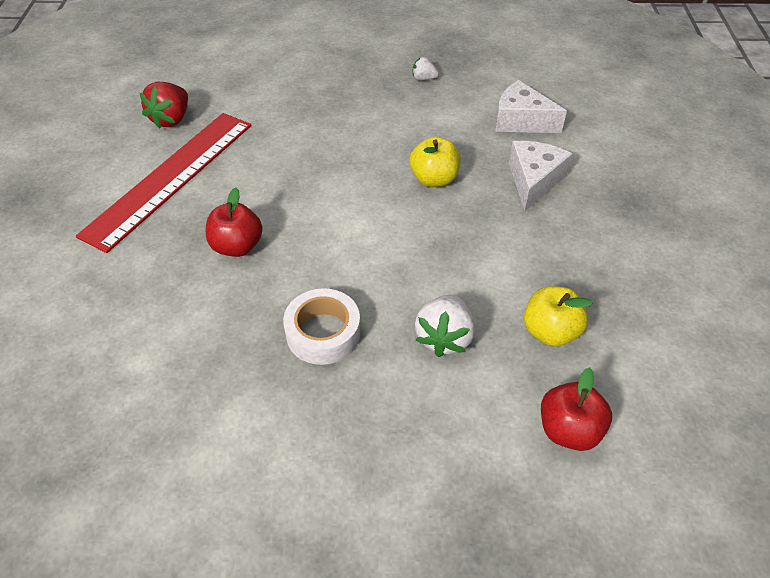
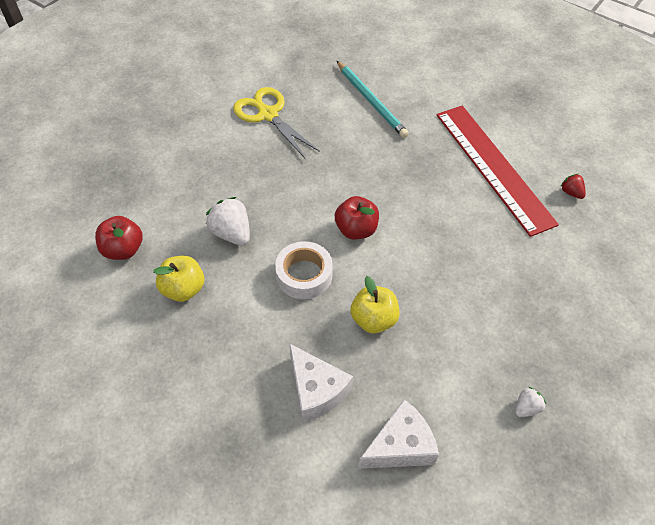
camera: 125 degrees right, 5 degrees up
red strawberry [140,82,188,129] -> red strawberry [561,174,586,199], size x0.55
red apple [206,187,263,257] -> red apple moved to [335,196,379,239]
white tape [283,288,361,365] -> white tape moved to [275,241,333,300]
none -> yellow scissors [233,87,320,159]
none -> turquoise pencil [337,61,409,138]

